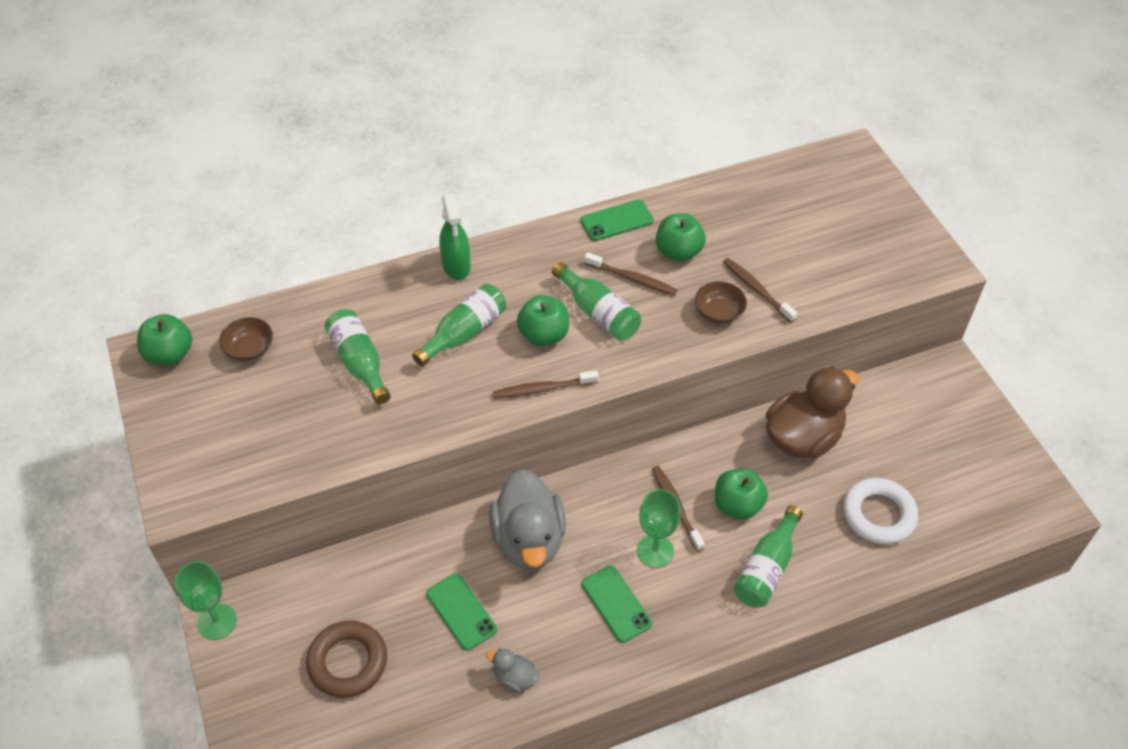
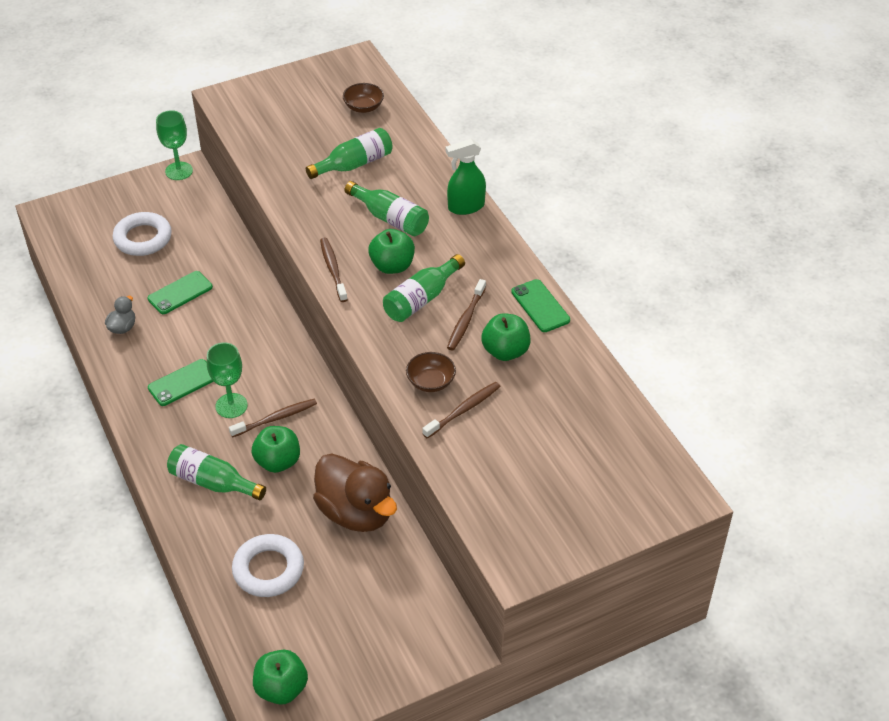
camera: 85 degrees right, 5 degrees down
green apple [137,314,192,366] -> green apple moved to [253,650,308,705]
brown ring [306,621,387,698] -> white ring [113,212,172,256]
grey duck [489,469,566,570] -> none

